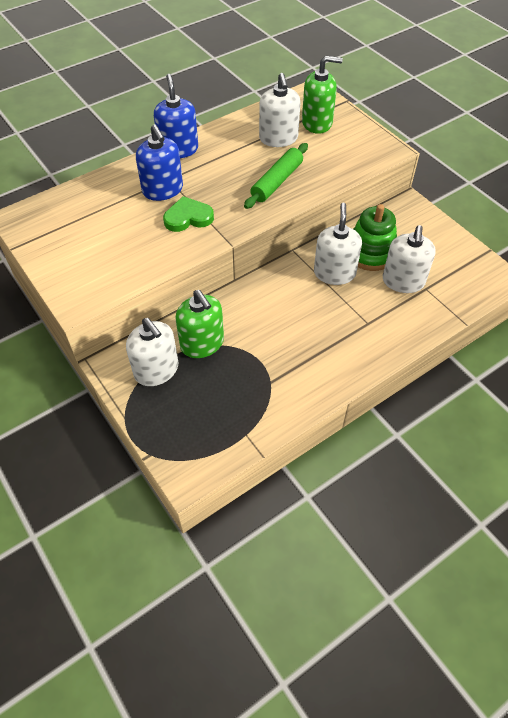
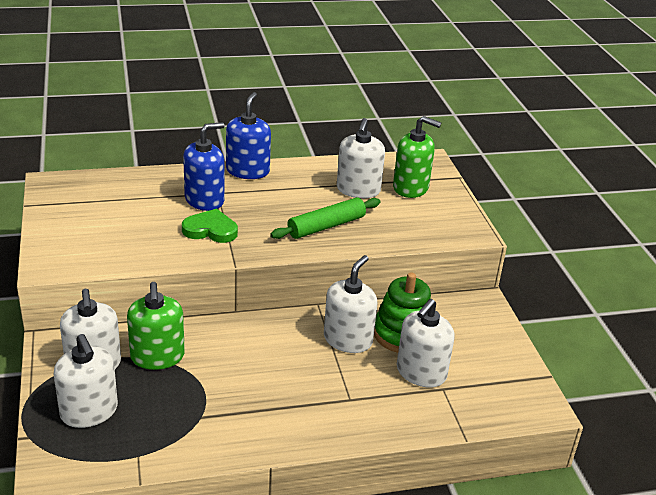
camera: 20 degrees right, 20 degrees down
blue soap dispenser [136,124,183,201] -> blue soap dispenser turned 120 degrees counterclockwise [183,122,225,211]
none -> white soap dispenser [54,334,118,428]

